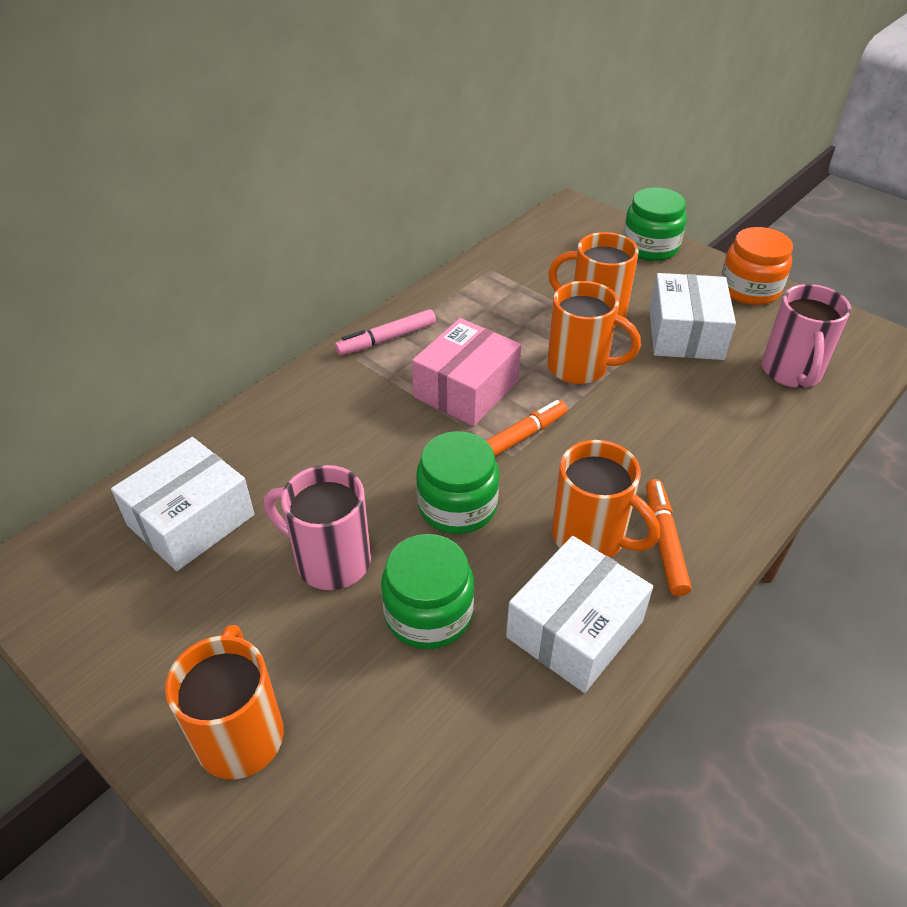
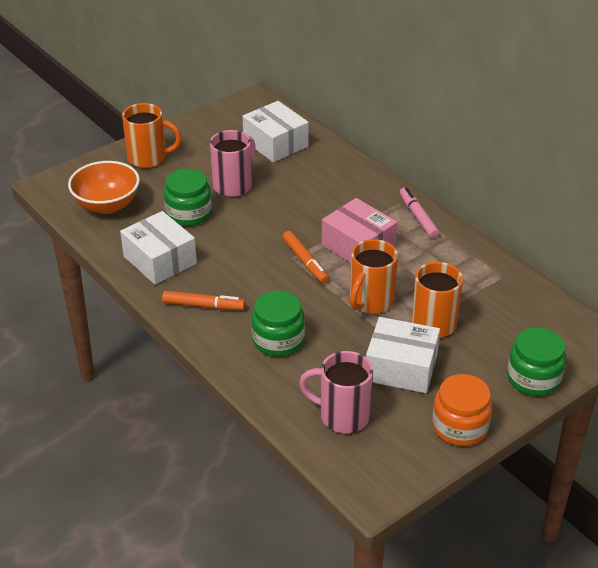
camera: 100 degrees right, 5 degrees down
green jar [416,431,499,534] -> green jar moved to [251,290,305,356]
orange mug [552,440,660,558] -> none
none -> orange bowl [68,161,140,214]

